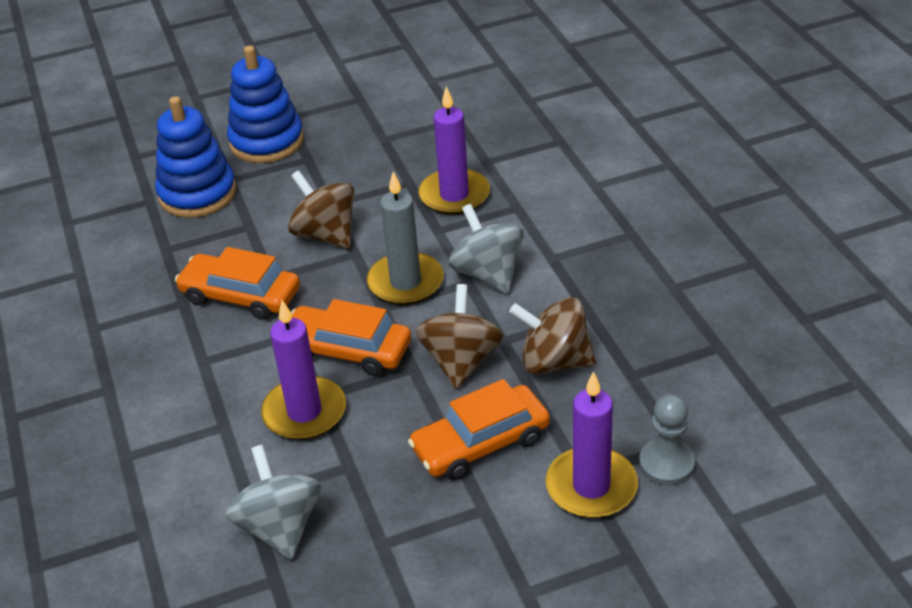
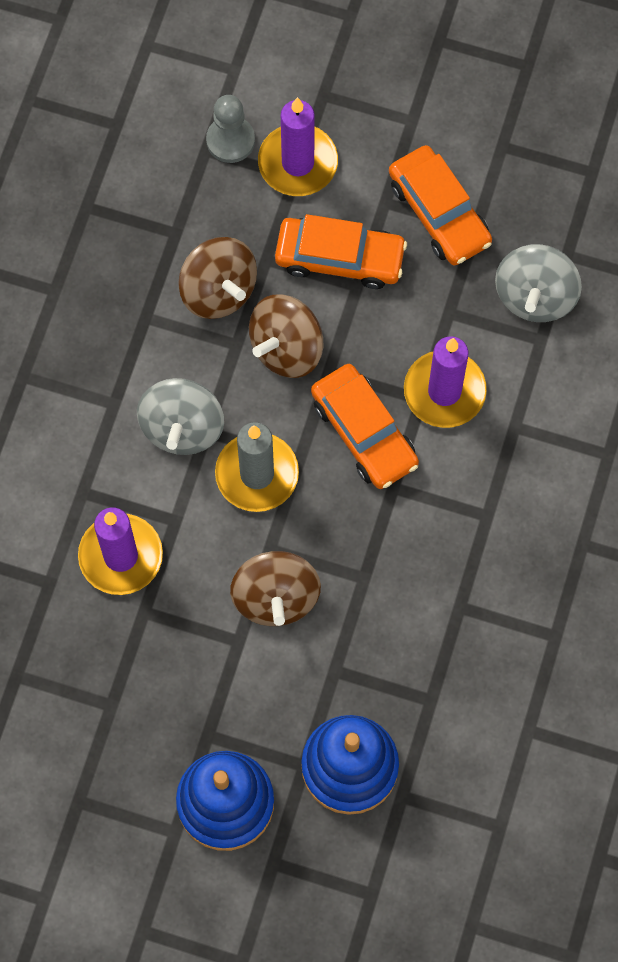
camera: 145 degrees left, 30 degrees up
orange car [175,247,300,320] -> orange car moved to [389,145,492,265]

